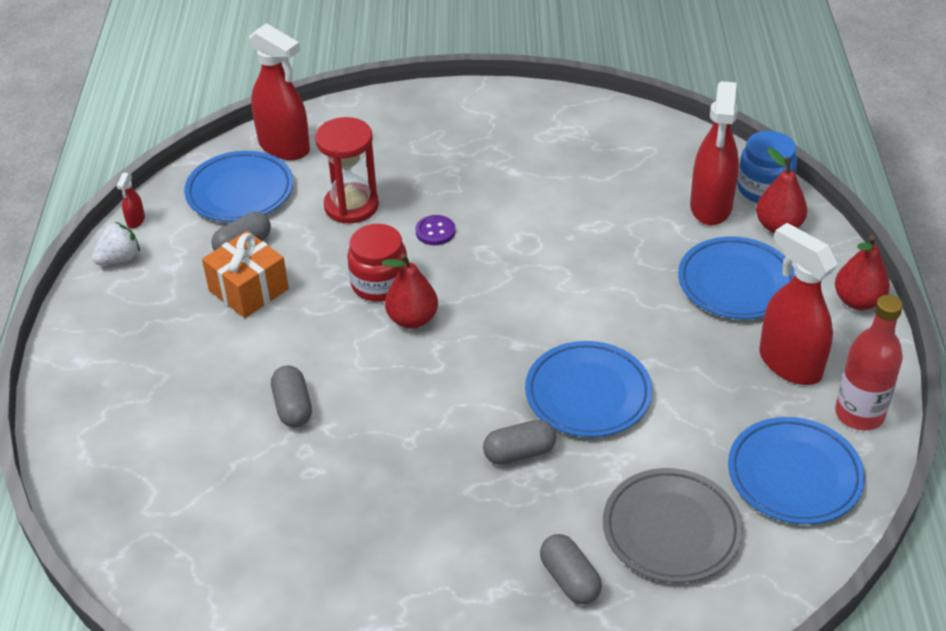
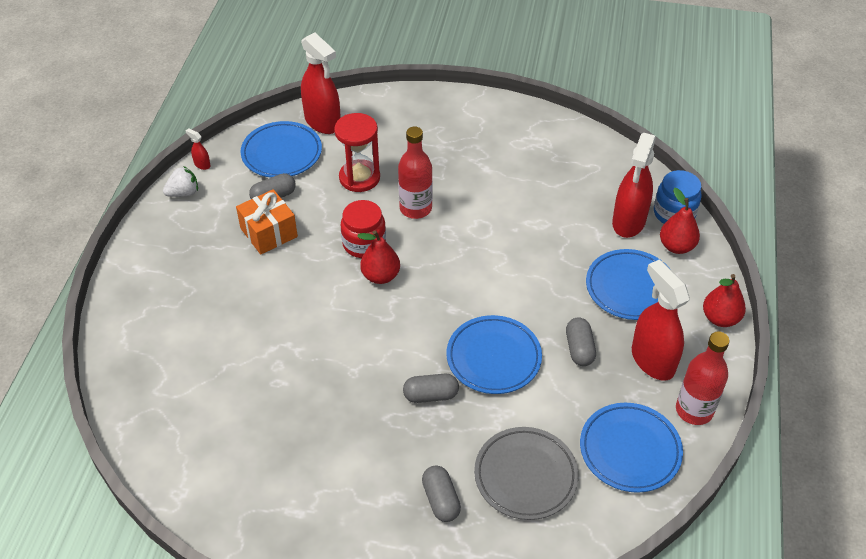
camera: 10 degrees right, 5 degrees up
red spray bottle [117,173,145,228] -> red spray bottle turned 105 degrees clockwise [186,128,211,170]
grey capsule [271,366,312,427] -> grey capsule moved to [566,317,596,366]
purple button [415,215,455,245] -> red bottle [398,127,432,219]

